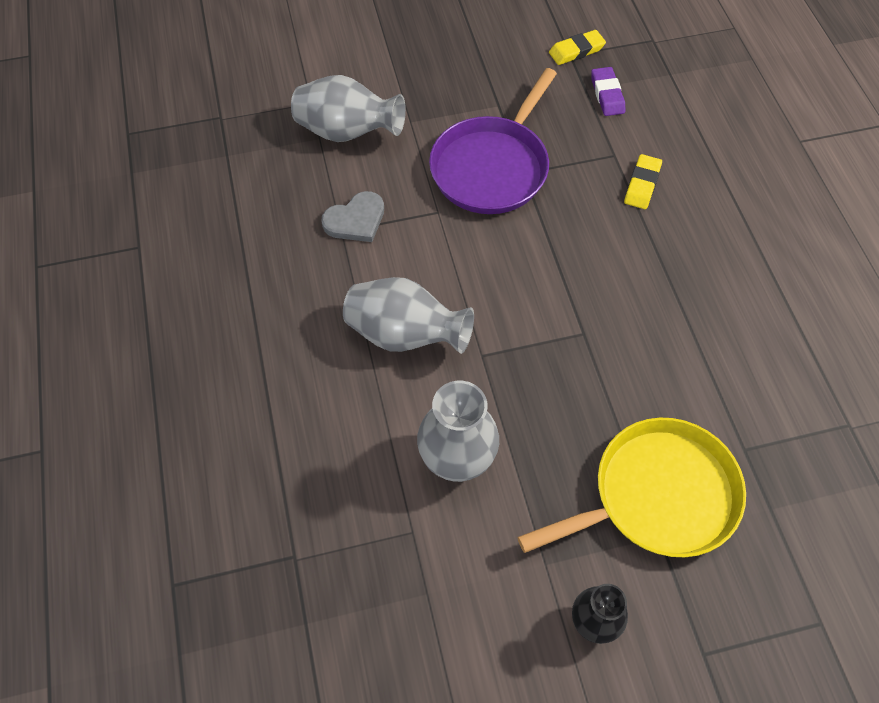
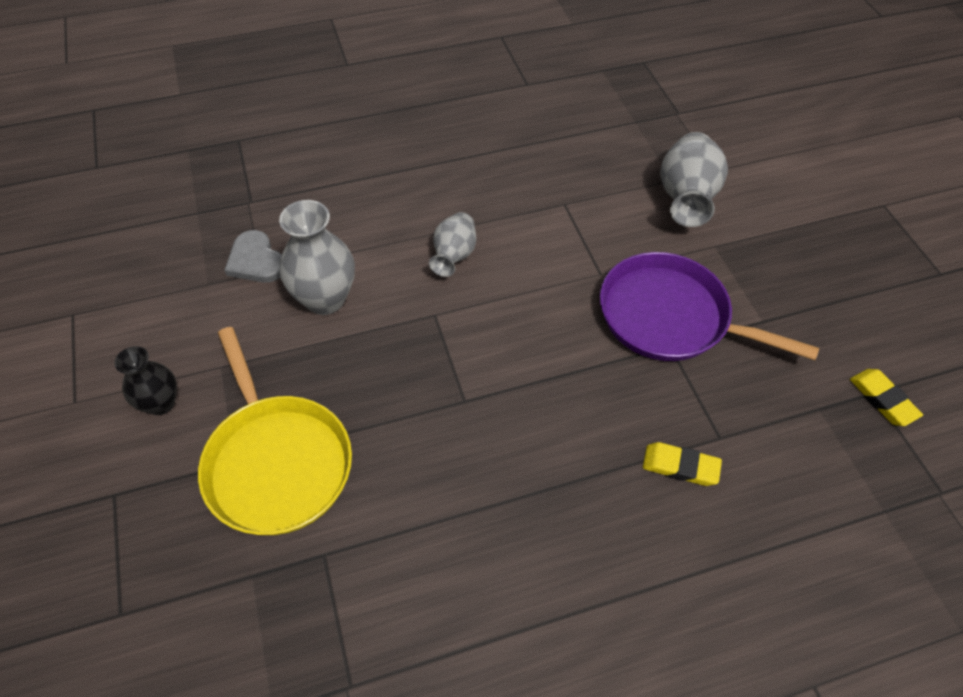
camera: 85 degrees right, 5 degrees down
grey heart [321,191,384,242] -> grey heart moved to [224,230,282,283]
grey vase [343,277,474,354] -> grey vase [429,212,476,277], size x0.63
purple eraser [591,67,625,116] -> none

